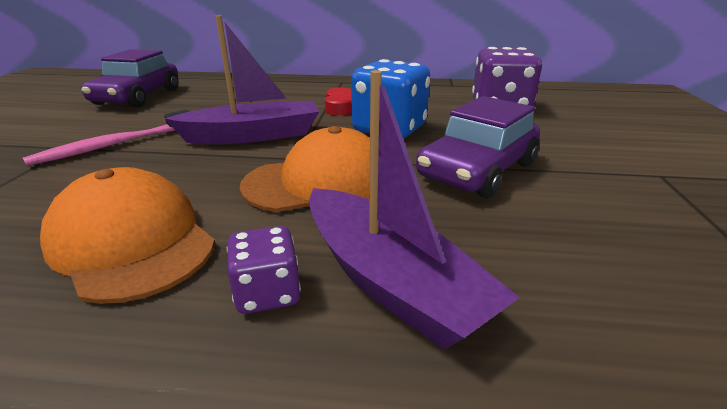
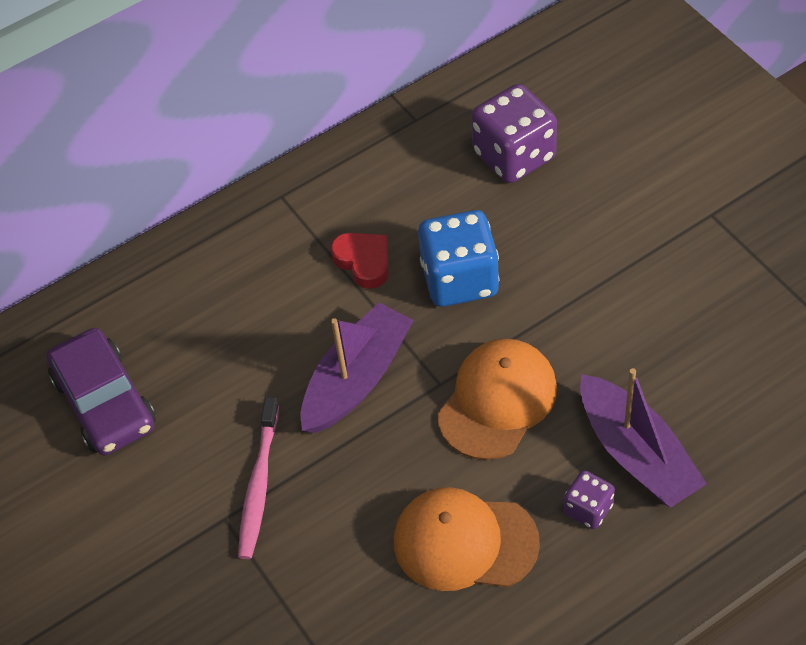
camera: 35 degrees left, 25 degrees up
purple boat [309,70,520,349] -> purple boat turned 45 degrees clockwise [580,368,707,508]
purple car [416,96,540,198] -> none

